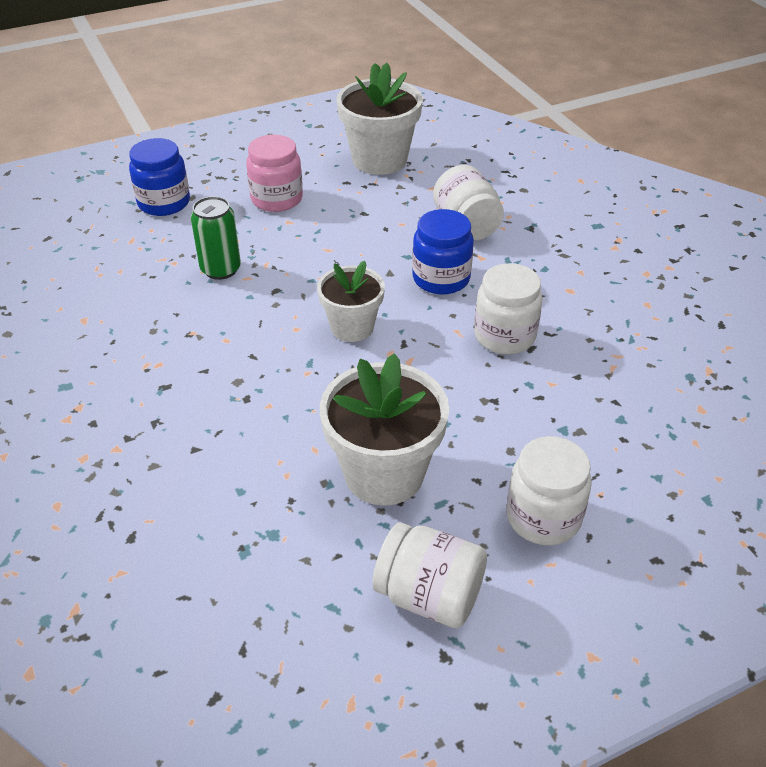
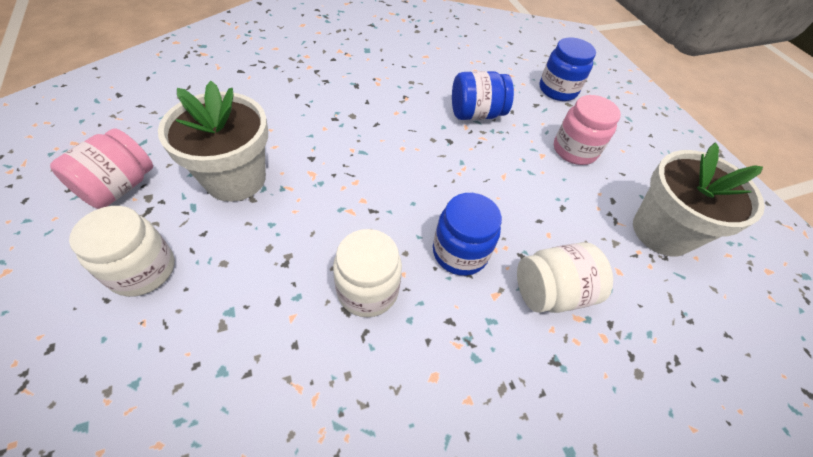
camera: 90 degrees right, 10 degrees up
green can [191,196,241,280] -> blue jar [452,71,514,120]
white flower pot [317,261,385,342] -> none
white jar [372,522,487,628] -> pink jar [50,128,153,209]

